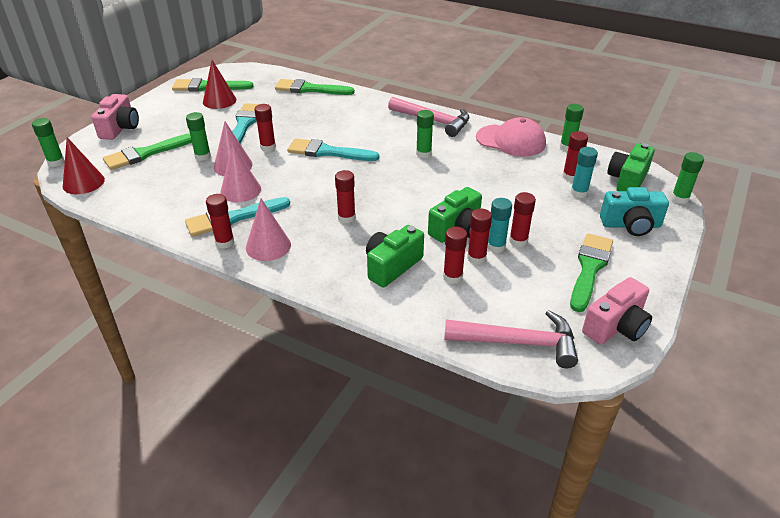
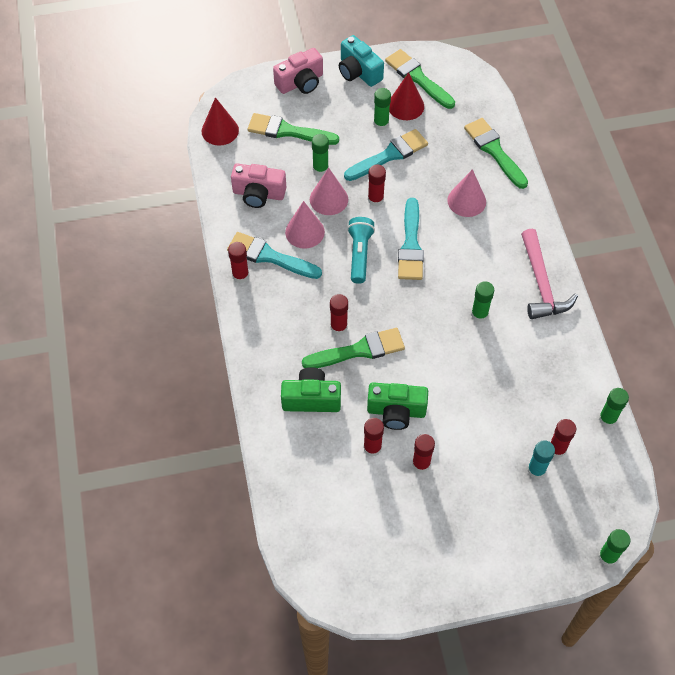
camera: 50 degrees right, 20 degrees up
green glue stick [32,118,65,167] -> green glue stick moved to [374,88,391,130]
pink cone [246,199,291,261] -> pink cone moved to [447,169,486,217]
turquoise brush [287,138,379,161] -> turquoise brush turned 150 degrees counterclockwise [398,198,424,280]
red glue stick [443,227,467,284] -> none
pink hammer [444,310,578,368] -> none
pink cap [476,117,546,156] -> none
turquoise glue stick [487,198,512,253] -> none
green brush [570,233,613,312] -> green brush moved to [302,328,405,368]
pink camera [582,277,652,345] -> pink camera moved to [231,164,286,208]
turquoise camera [600,187,669,236] -> turquoise camera moved to [339,35,384,87]
green camera [607,143,655,191] -> none
none -> turquoise flashlight [347,217,375,284]

